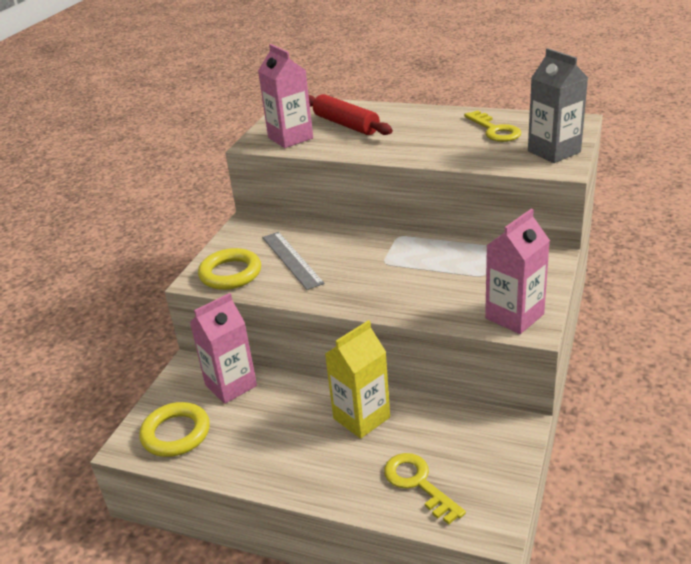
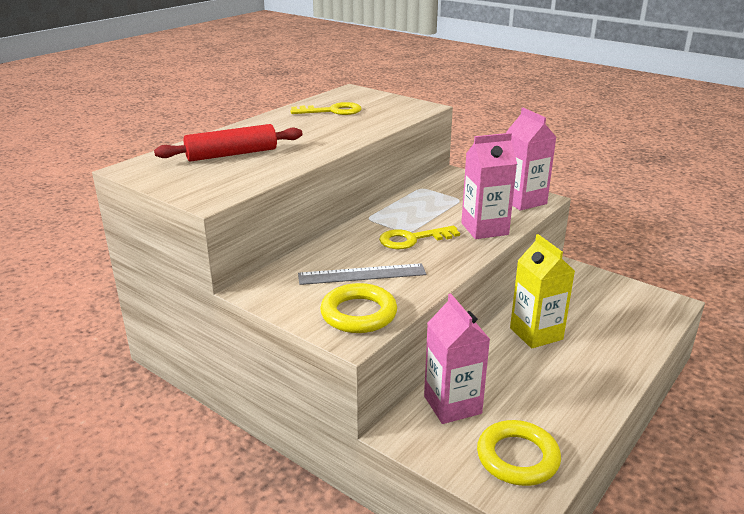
camera: 75 degrees left, 5 degrees down
pink carton [258,44,313,148] -> pink carton moved to [461,133,517,239]
yellow key [384,453,466,525] -> yellow key moved to [379,226,460,249]
grey carton [528,48,588,163] -> none

